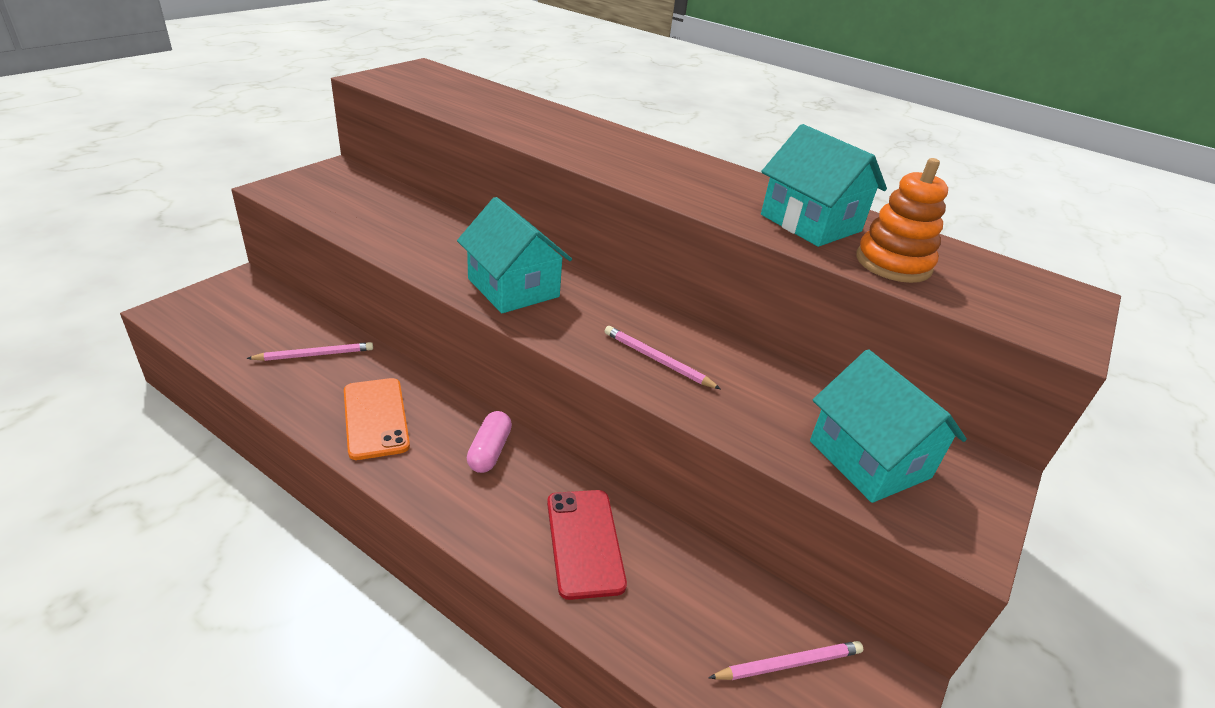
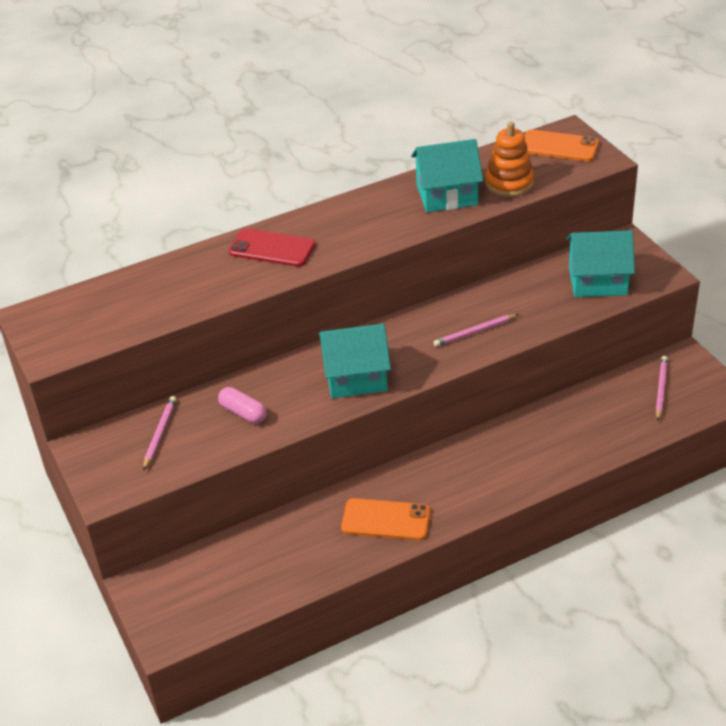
camera: 55 degrees left, 5 degrees up
pink pencil [246,342,373,361] -> pink pencil moved to [143,396,176,471]
pink capsule [467,411,512,473] -> pink capsule moved to [218,387,267,424]
red phone [547,490,627,600] -> red phone moved to [229,229,316,267]
none -> orange phone [524,130,599,161]

